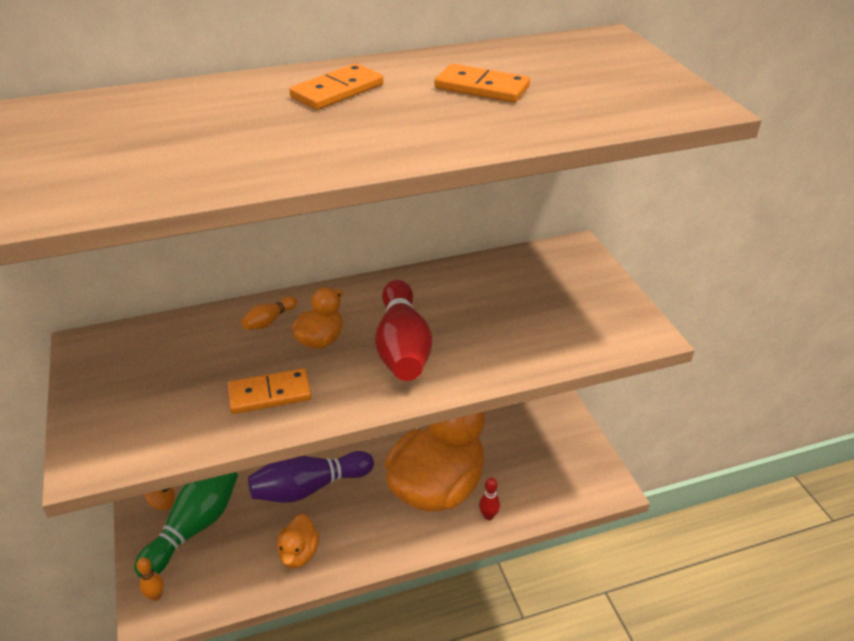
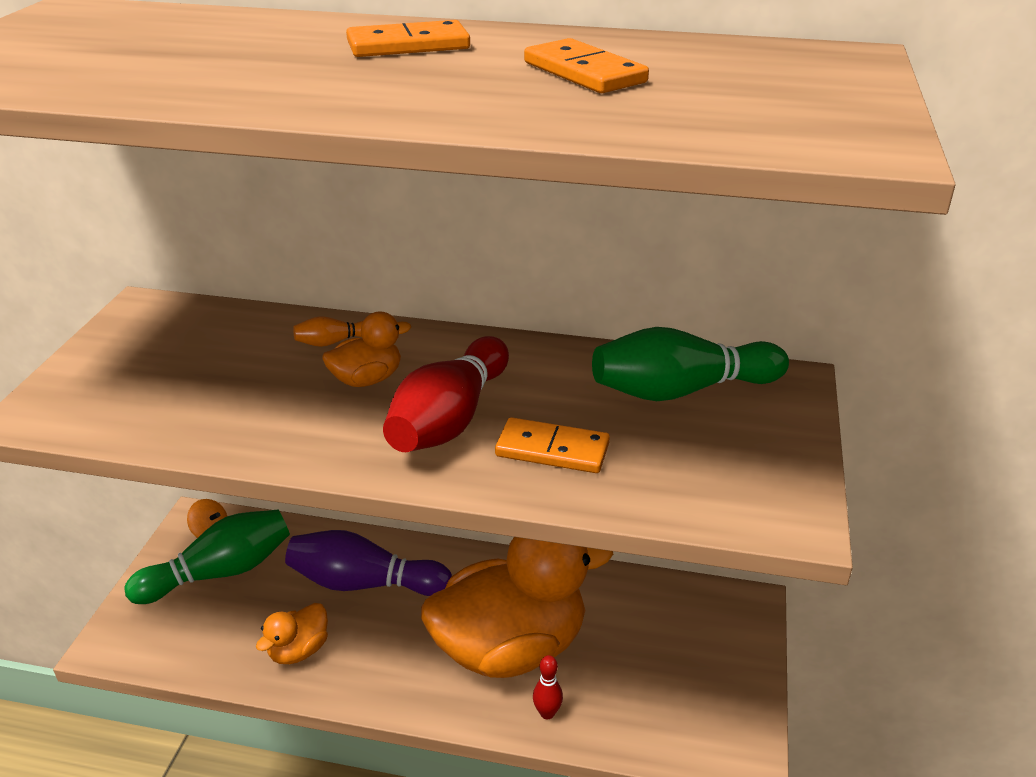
camera: 30 degrees right, 5 degrees down
orange bowling pin [136,557,164,601] -> none
orange domino [228,368,312,414] -> orange domino moved to [495,417,610,473]
none -> green bowling pin [592,327,789,401]

